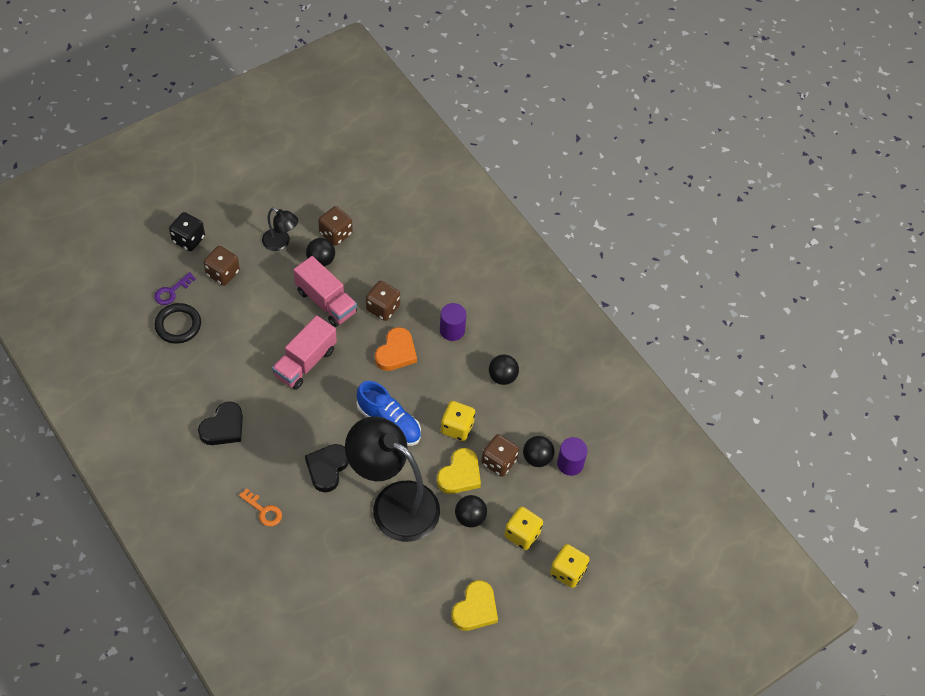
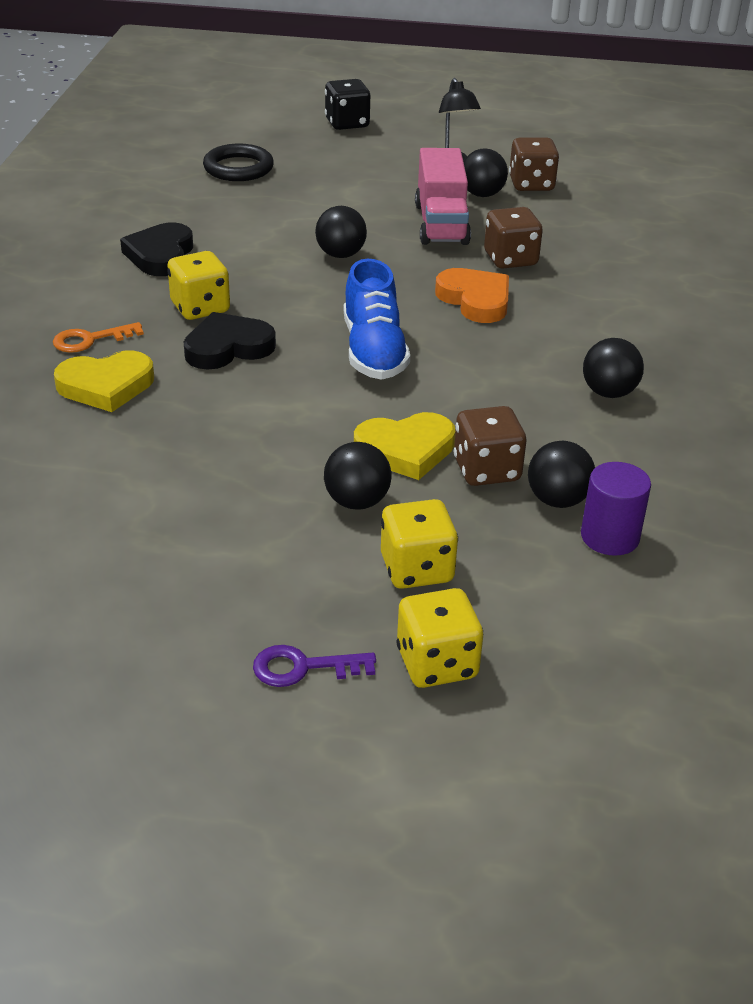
camera: 45 degrees right, 20 degrees down
purple key [154,272,196,305] -> purple key moved to [253,645,376,687]
black heart [198,401,243,445] -> black heart turned 105 degrees clockwise [120,222,193,276]
brown dice [203,246,240,286] -> none
orange key [239,489,282,526] -> orange key turned 75 degrees clockwise [53,322,144,353]
pink truck [272,315,337,390] -> black ball [315,206,367,258]
black lamp [345,416,440,542] -> none
orange heart [375,327,417,371] -> orange heart turned 105 degrees counterclockwise [435,268,509,323]
purple cylinder [440,303,466,341] -> none
yellow dice [441,401,475,441] -> yellow dice moved to [167,251,230,320]
yellow heart [451,580,498,631] -> yellow heart moved to [54,351,154,412]

